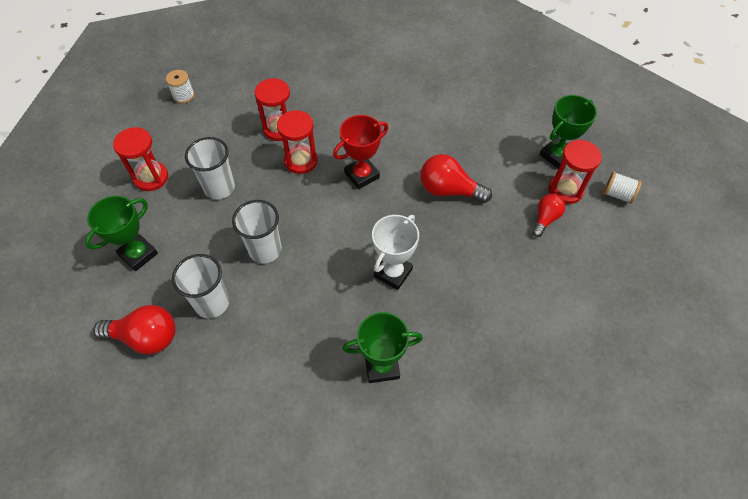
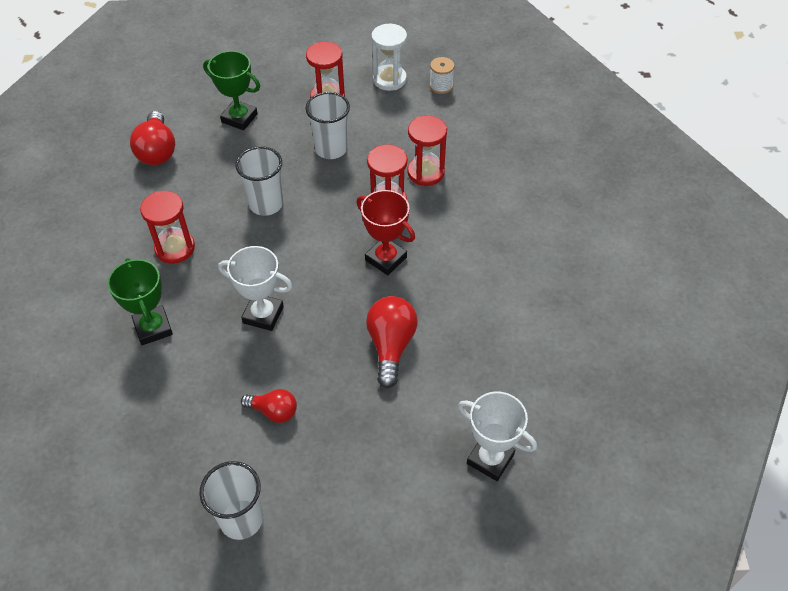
camera: 75 degrees right, 5 degrees down
white cup [172,254,229,318] -> white cup moved to [200,461,263,540]
red light bulb [532,194,565,237] -> red light bulb moved to [241,389,297,423]
green trophy [540,95,597,169] -> white trophy [458,392,537,481]
red hourglass [549,140,602,204] -> red hourglass moved to [140,191,195,264]
white spool [603,171,642,204] -> none
none -> white hourglass [371,24,407,91]

